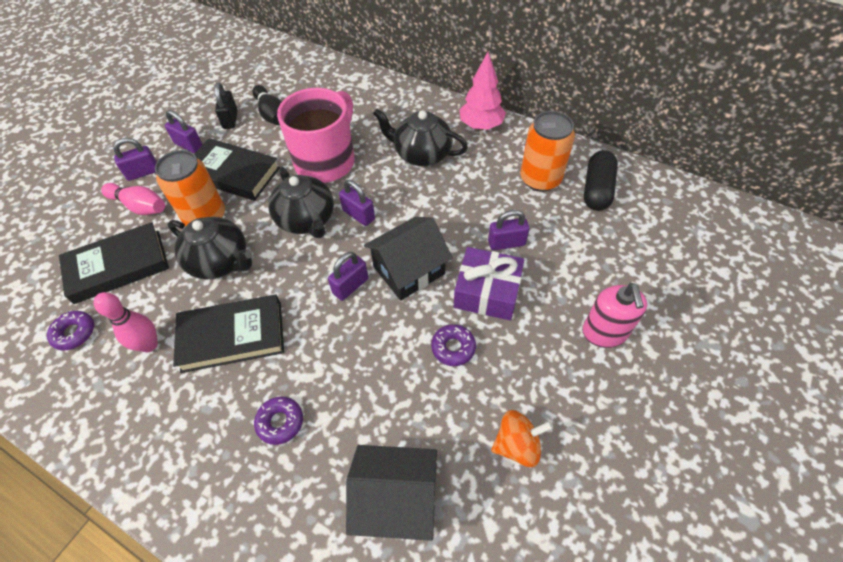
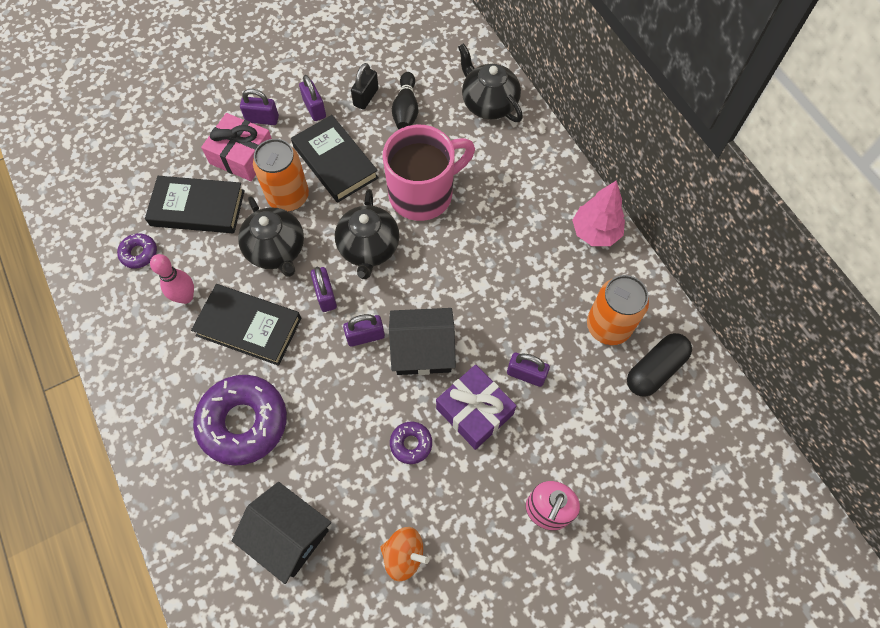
camera: 30 degrees right, 10 degrees up
pink bowling pin [101,183,165,215] -> pink gift [201,113,272,181]
purple donut [254,397,303,445] -> purple donut [193,375,287,466], size x2.15
purple padlock [339,180,375,226] -> purple padlock moved to [311,267,337,312]
black teapot [373,109,468,166] -> black teapot moved to [458,43,523,122]

